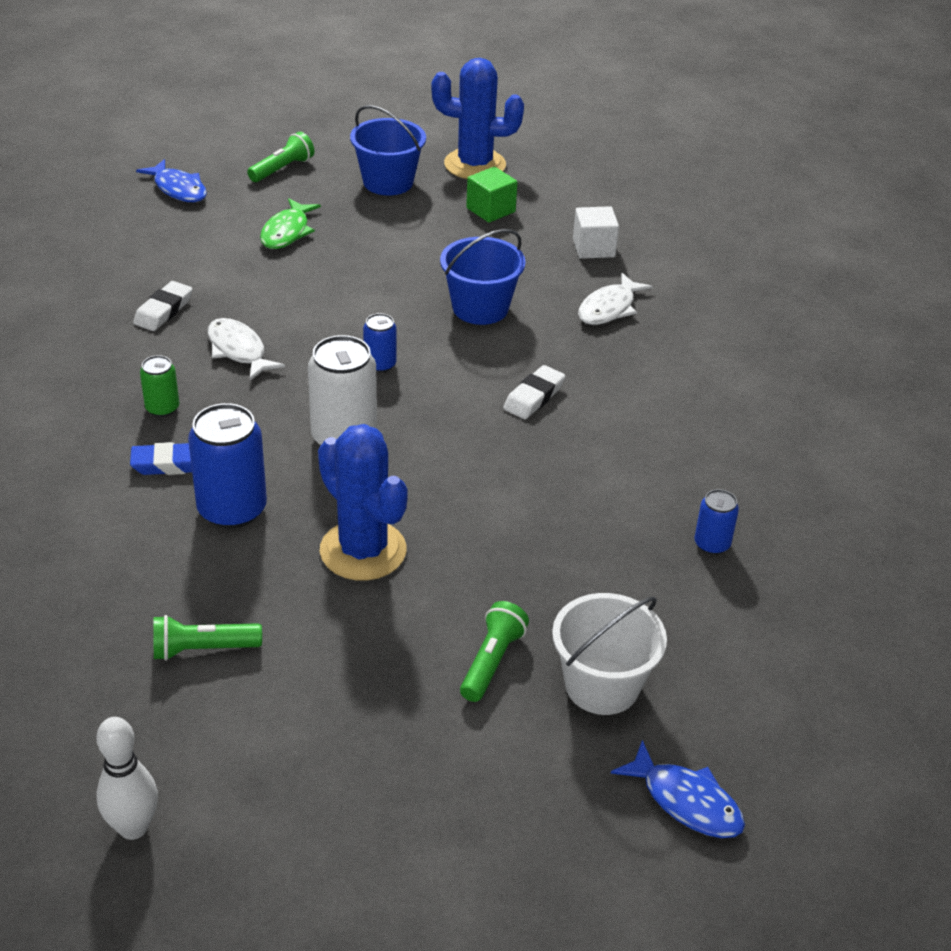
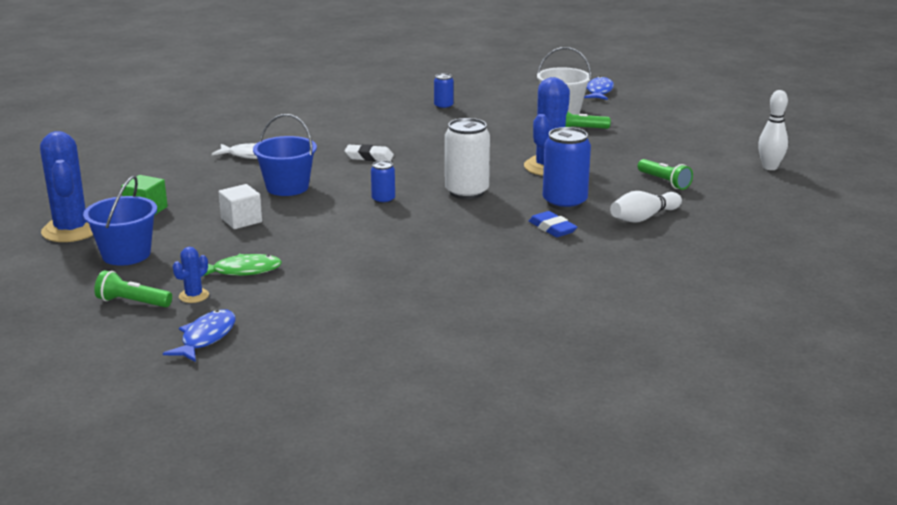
camera: 115 degrees left, 15 degrees down
white eraser [133,281,192,331] -> none
green can [140,355,179,417] -> none
white fish [208,318,285,381] -> none
white cube [573,206,619,259] -> white cube moved to [219,184,262,229]
none -> blue cactus [173,247,209,303]
none -> white bowling pin [610,191,682,223]

